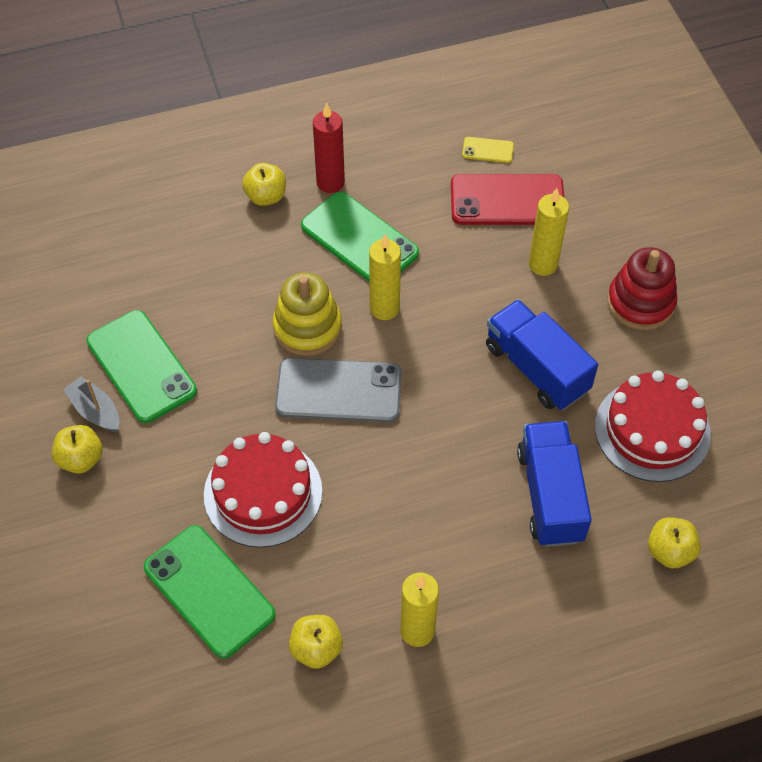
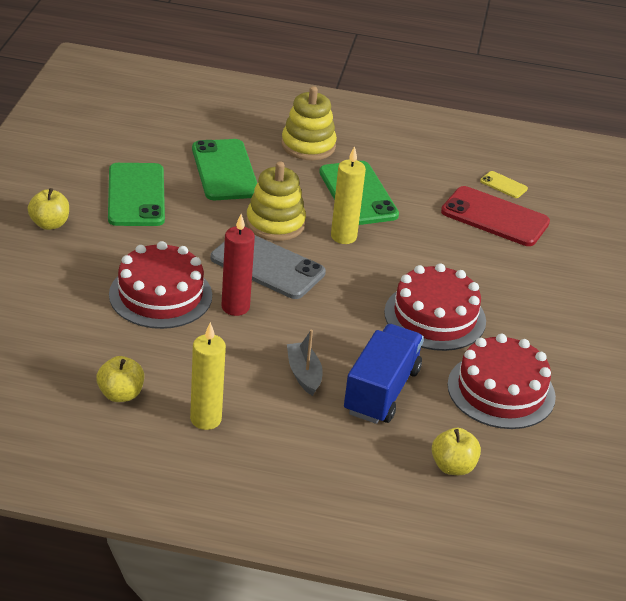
camera: 25 degrees right, 20 degrees down
grey boat [63,376,119,432] -> grey boat moved to [287,330,323,396]
green phone [144,525,275,659] -> green phone moved to [192,139,257,200]
yellow apple [242,163,286,206] -> yellow stacking toy [281,86,337,160]
red candle [313,103,345,193] -> red candle moved to [221,214,255,316]
blue truck [486,299,598,410] -> red cake [384,263,486,351]
yellow candle [529,188,569,276] -> none
red stacking toy [607,247,678,330] -> none

